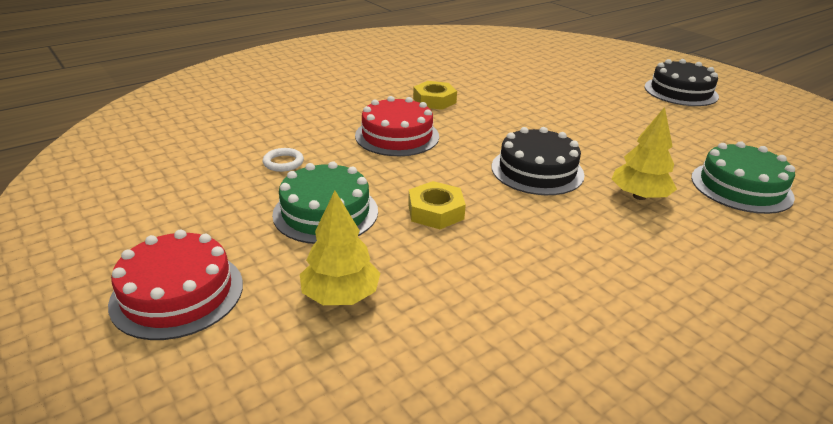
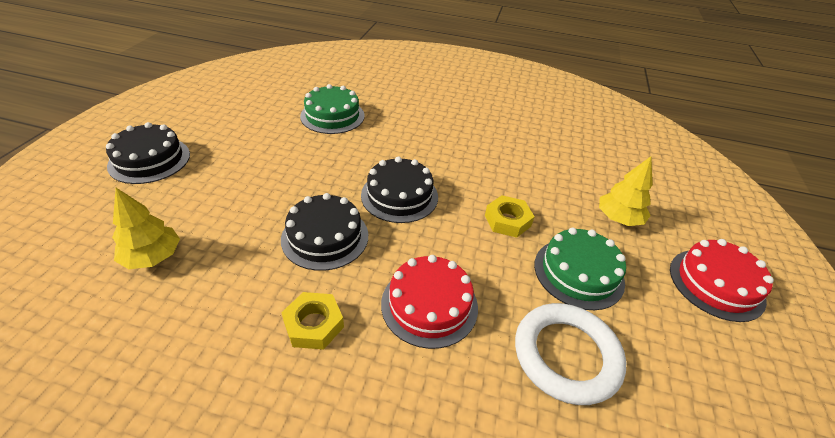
camera: 130 degrees left, 10 degrees up
white ring [263,148,304,172] -> white ring [515,303,626,405], size x2.34
yellow tree [612,107,677,200] -> yellow tree moved to [112,188,180,269]
none -> black cake [281,193,368,271]

